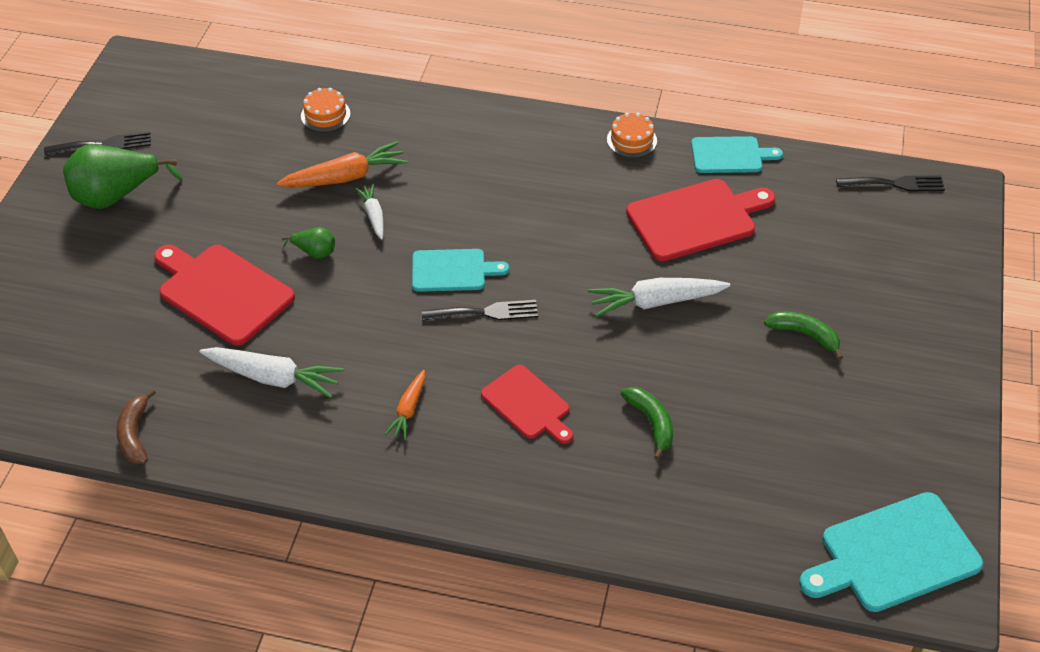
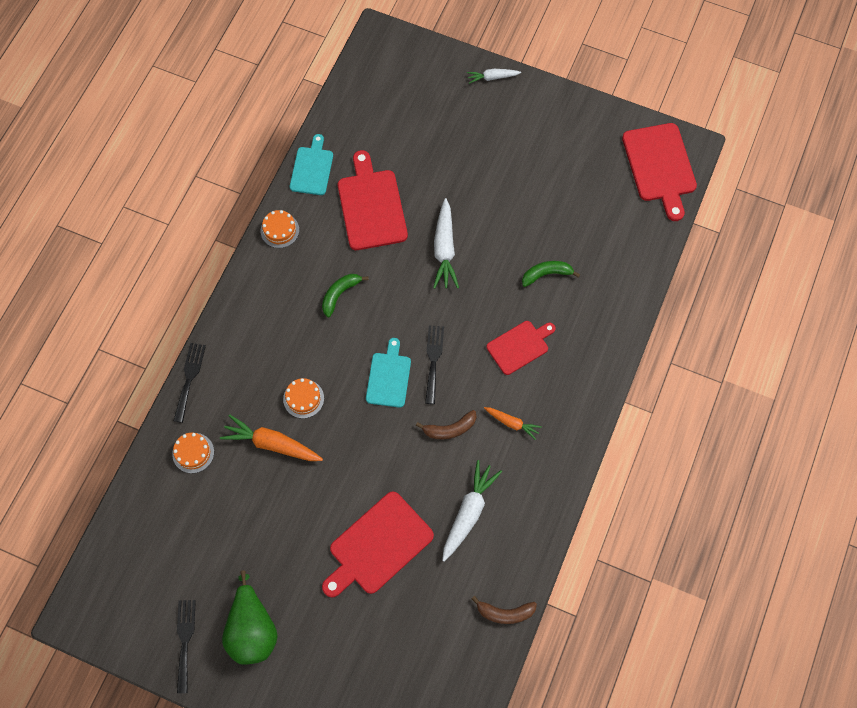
camera: 80 degrees left, 20 degrees up
orange carrot [276,141,408,187] -> orange carrot turned 60 degrees counterclockwise [220,415,323,461]
green pear [282,227,335,259] -> none
white carrot [355,184,384,240] -> white carrot moved to [467,69,521,84]
green banana [764,311,843,360] -> green banana moved to [322,274,369,317]
turquoise cutting board [799,492,983,612] -> red cutting board [622,123,697,221]
black fork [836,176,945,191] -> black fork moved to [173,343,206,423]
none -> orange cake [283,378,324,418]
none -> brown banana [416,410,476,440]

